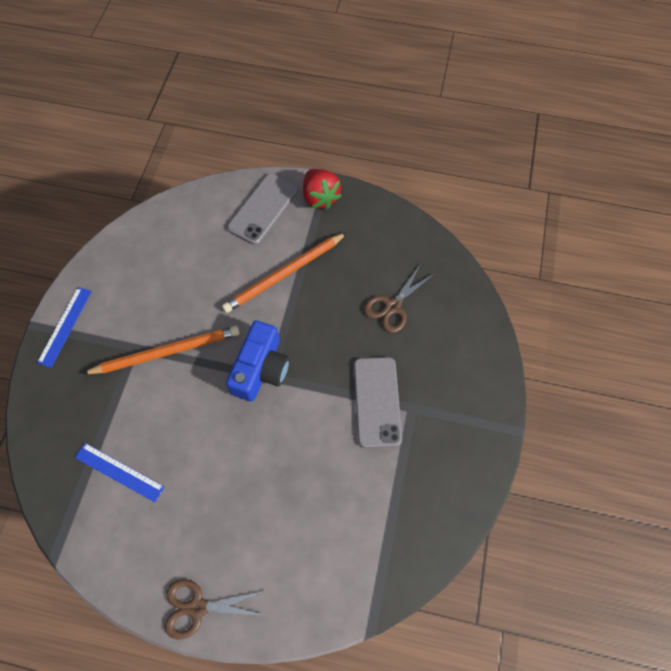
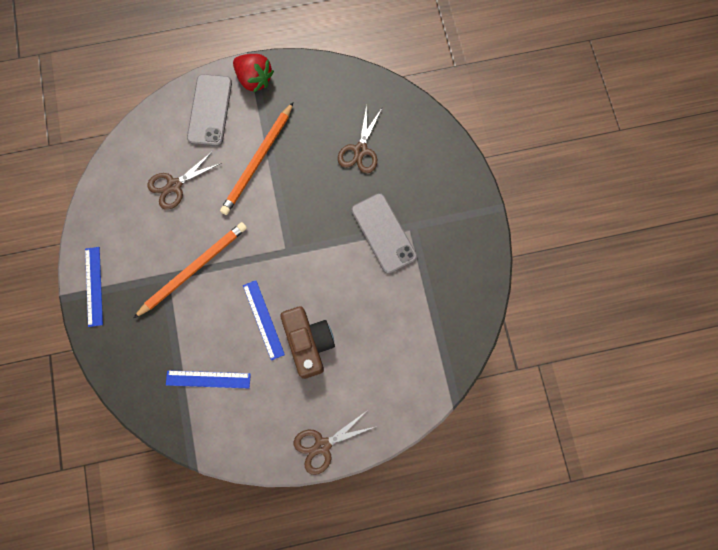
camera: 25 degrees left, 10 degrees up
blue camera [226,320,290,401] -> none
none -> brown scissors [147,151,221,210]
none -> blue ruler [243,280,285,360]
none -> brown camera [280,306,335,379]

